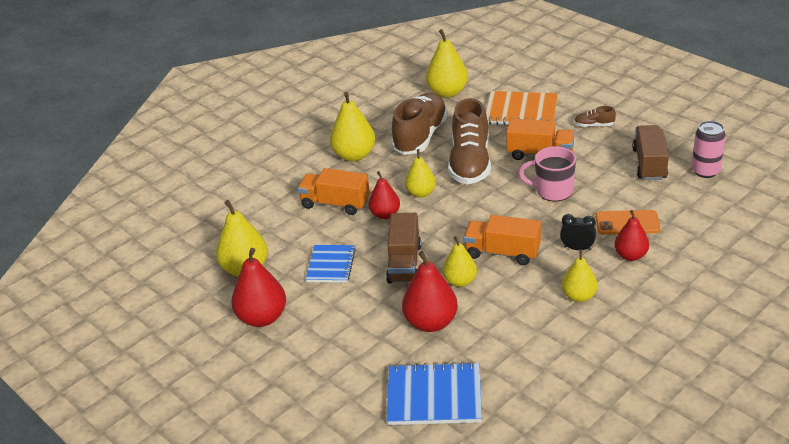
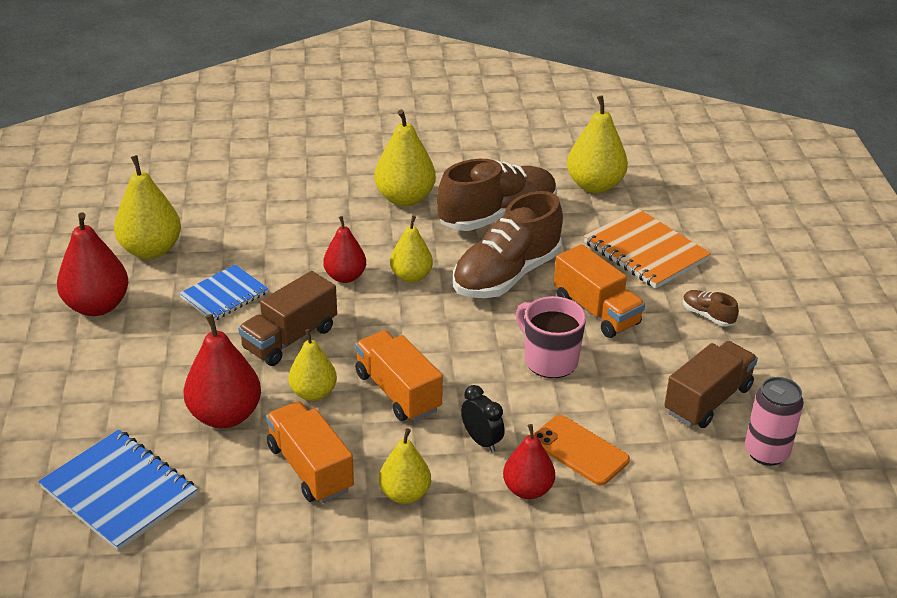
camera: 35 degrees right, 0 degrees up
orange truck [297,168,370,215] -> orange truck moved to [266,401,354,503]

